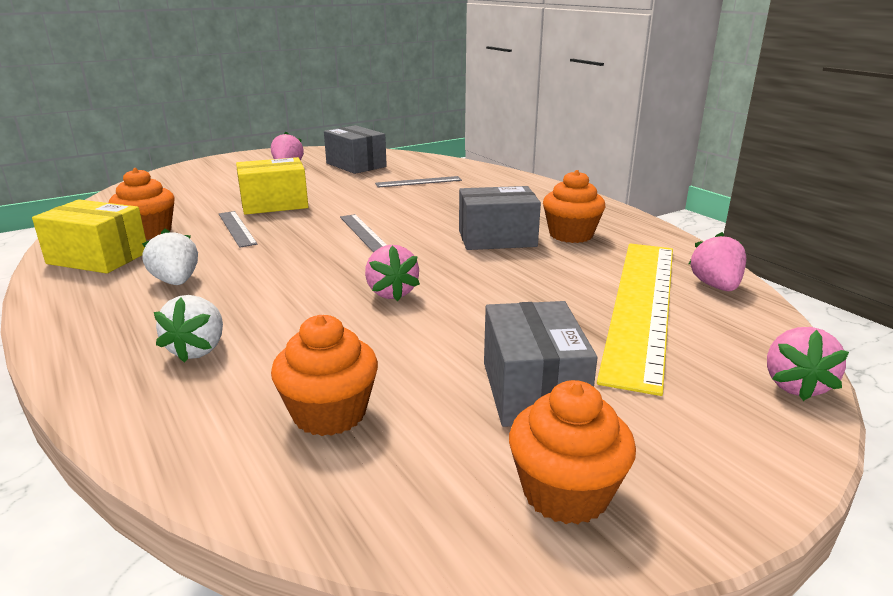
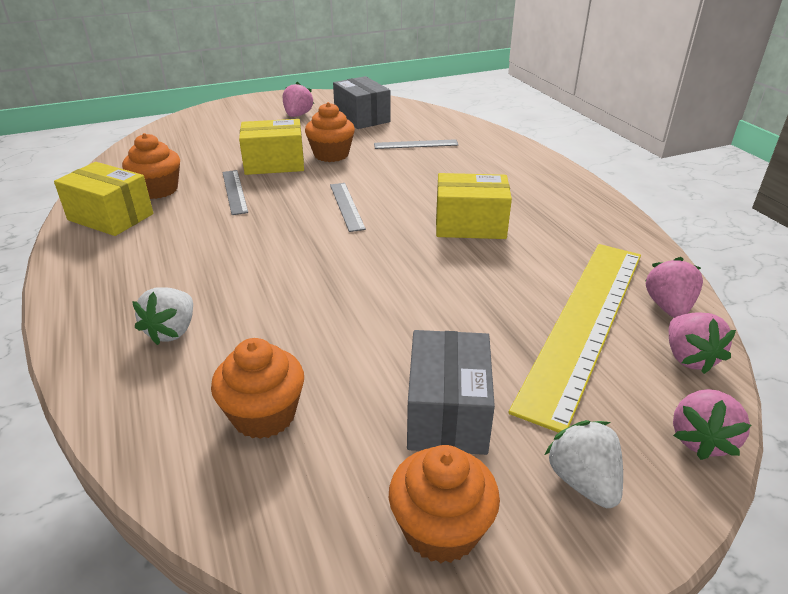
camera: 10 degrees right, 10 degrees up
white strawberry [142,229,198,285] -> white strawberry moved to [545,420,623,508]
pink strawberry [365,245,420,301] -> pink strawberry moved to [669,312,736,374]
grey box [459,186,541,250] -> yellow box [436,173,512,239]
orange cupcake [543,170,605,243] -> orange cupcake moved to [305,102,355,162]

